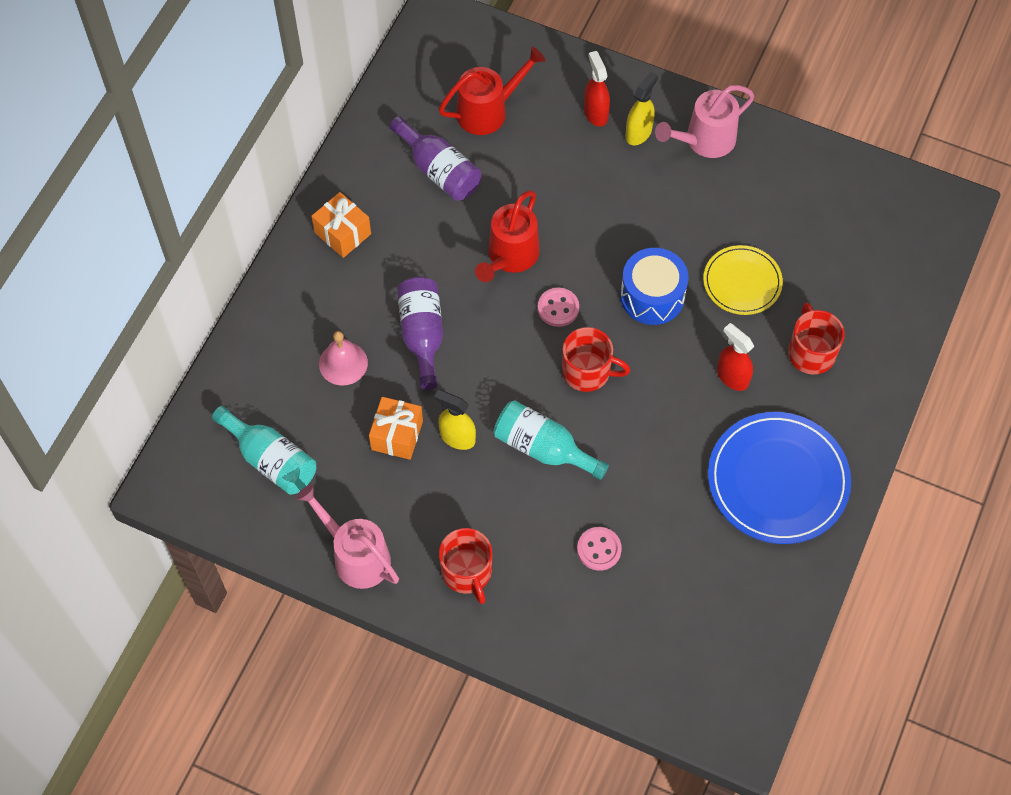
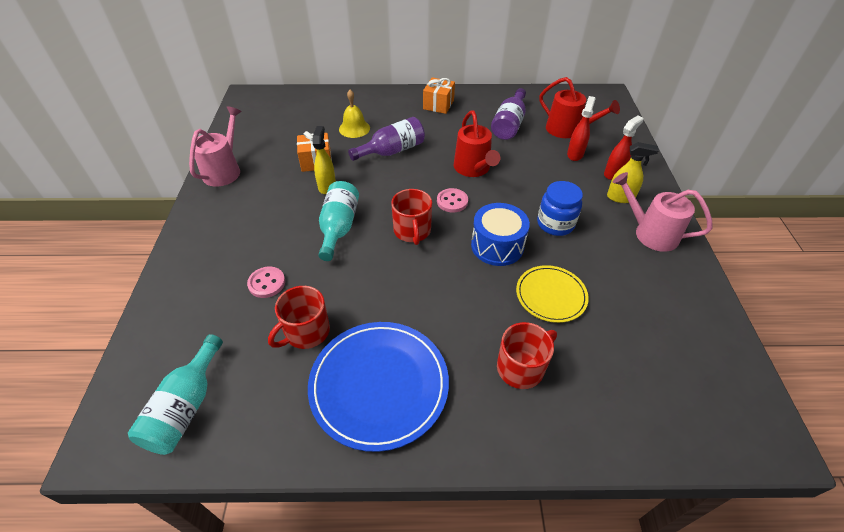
camera: 65 degrees right, 15 degrees down
turquoise bottle [212,406,316,495] -> turquoise bottle moved to [128,334,223,455]
pink bell [319,331,368,385] -> yellow bell [339,90,370,138]
red mug [439,528,492,604] -> red mug moved to [268,286,330,349]
red watering can [475,190,540,282] -> red watering can turned 105 degrees counterclockwise [454,111,500,177]
red spray bottle [717,323,754,391] -> red spray bottle moved to [567,96,596,161]
none -> blue jar [537,181,583,236]

